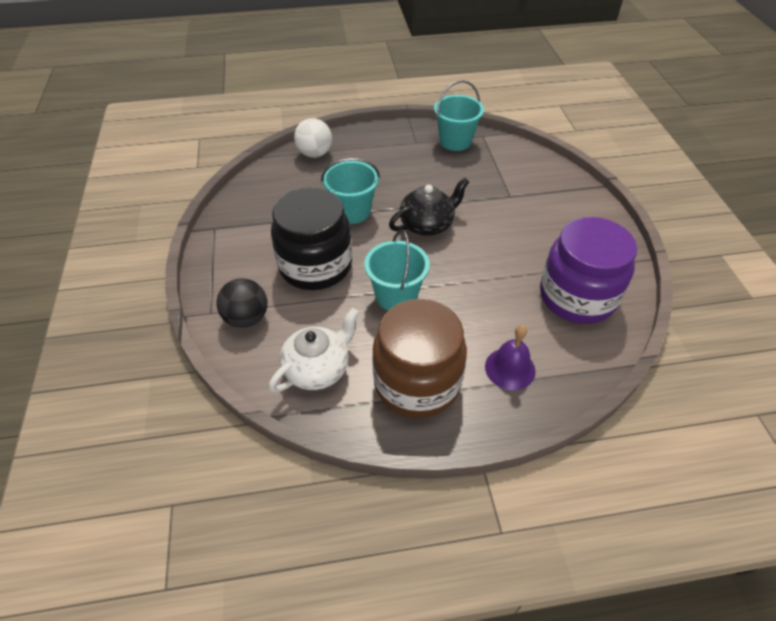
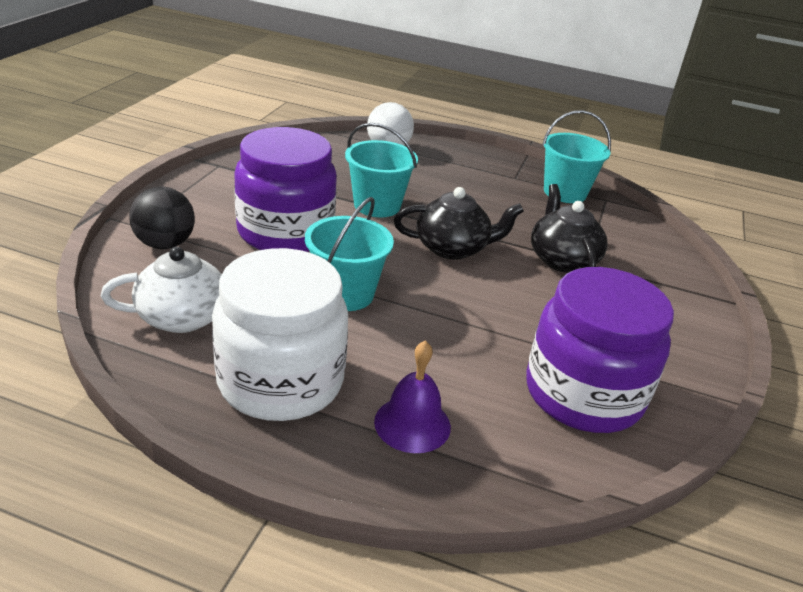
camera: 25 degrees right, 15 degrees down
black jar [271,188,352,290] -> purple jar [234,127,337,252]
brown jar [372,299,467,418] -> white jar [212,248,348,421]
none -> black teapot [531,184,608,273]

